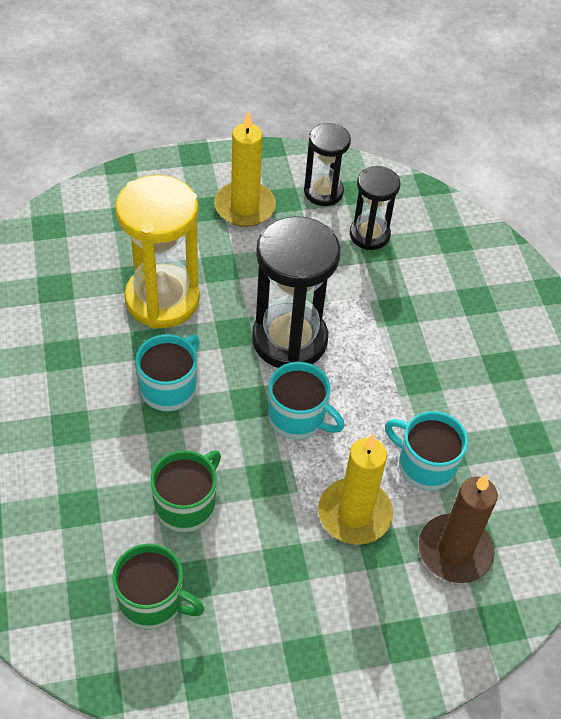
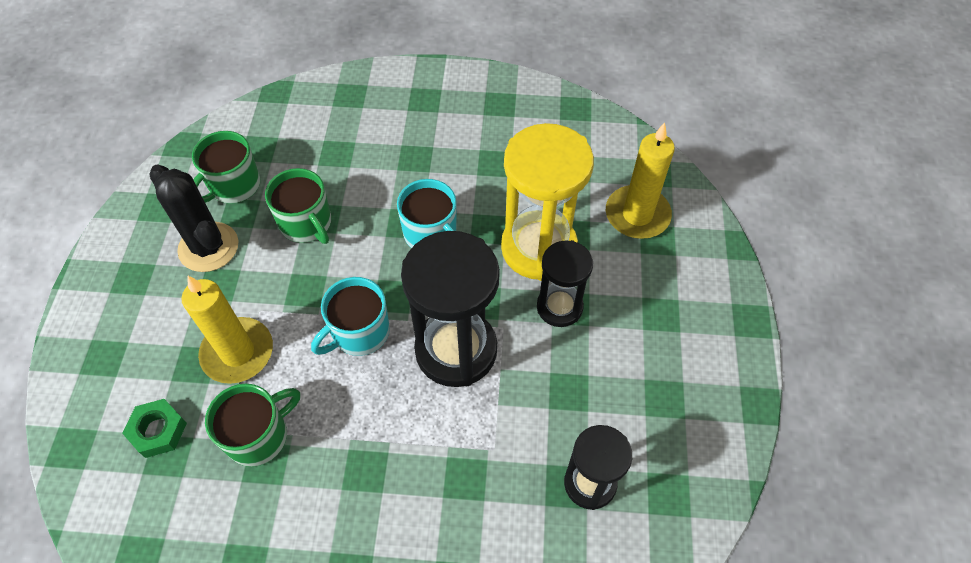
camera: 110 degrees right, 5 degrees up
yellow candle [214,111,276,227] -> yellow candle moved to [606,122,675,239]
black hourglass [304,123,351,206] -> black hourglass moved to [537,240,593,327]
turquoise mug [385,411,468,491] -> green mug [205,384,300,467]
brown candle [419,474,498,583] -> green nut [122,399,187,458]
none -> black cactus [149,165,239,272]

